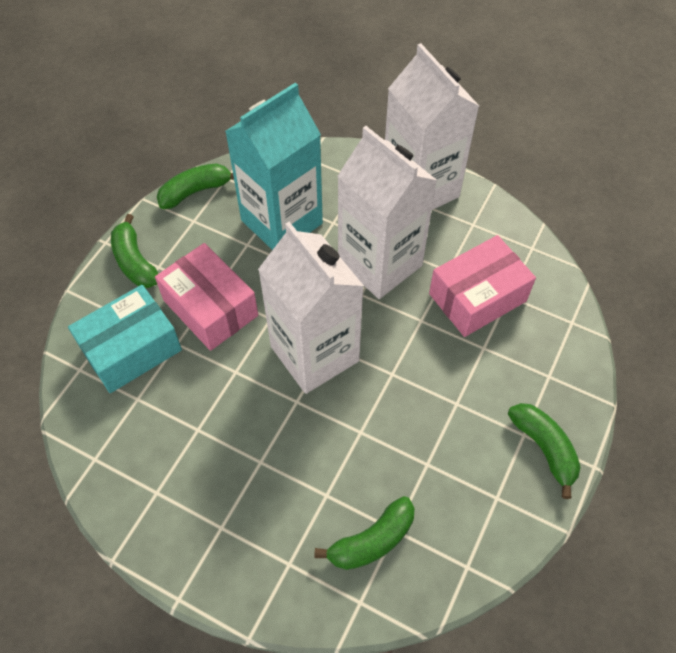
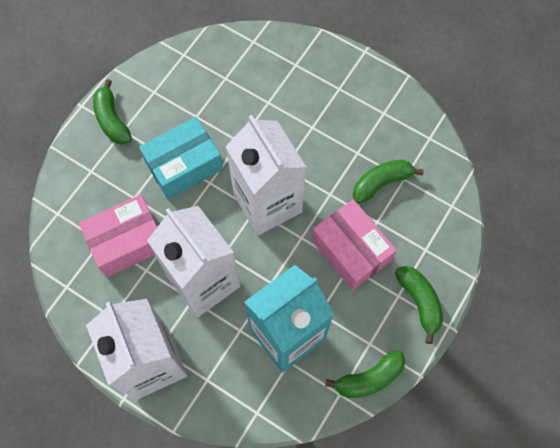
camera: 175 degrees left, 10 degrees up
turquoise box [68,285,182,393] -> turquoise box moved to [139,117,223,199]
green banana [314,496,414,570] -> green banana moved to [353,159,424,204]

